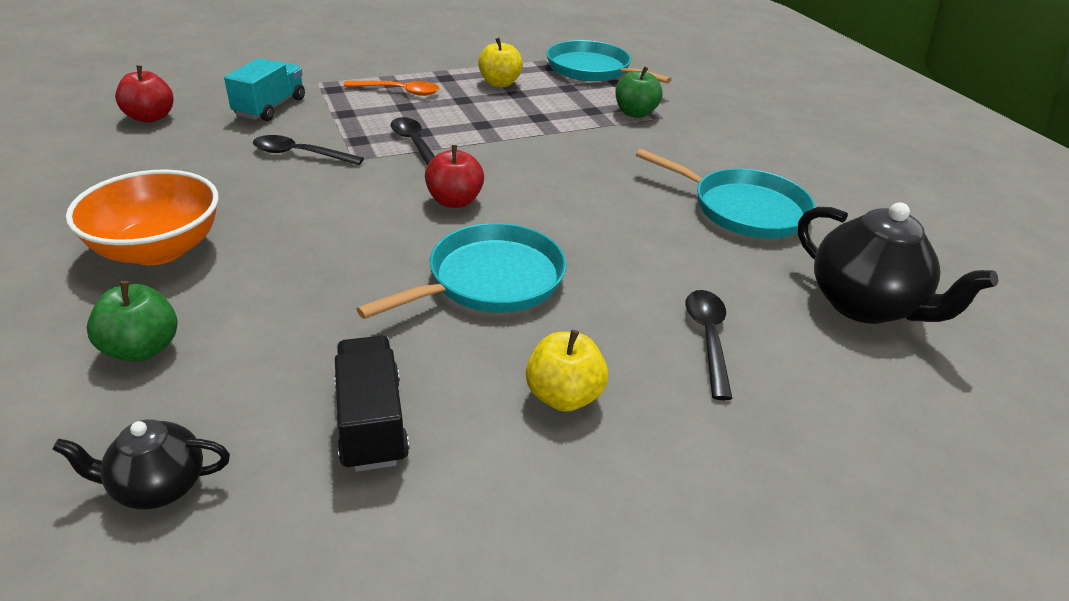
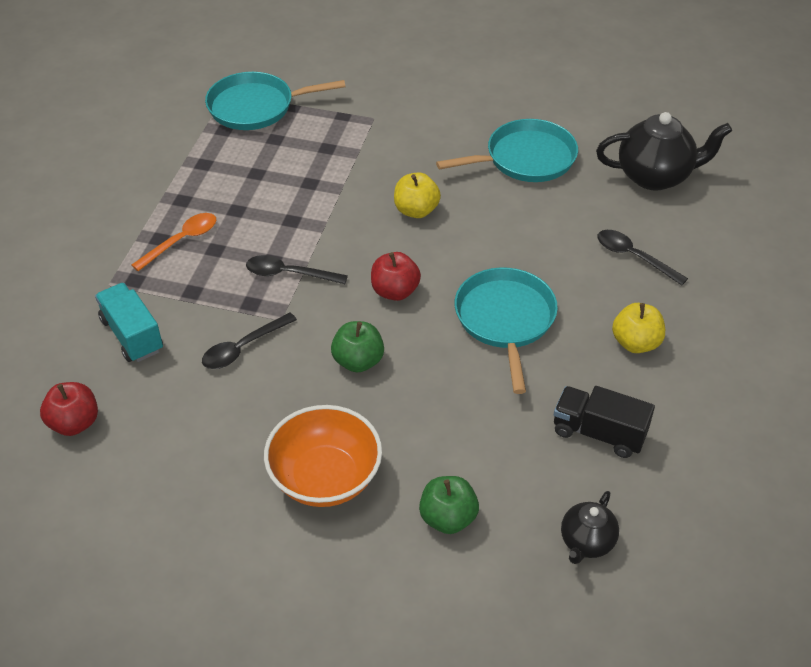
camera: 50 degrees left, 10 degrees up
yellow apple [478,37,523,87] -> yellow apple moved to [394,172,441,218]
green apple [615,66,663,118] -> green apple moved to [331,321,384,373]

